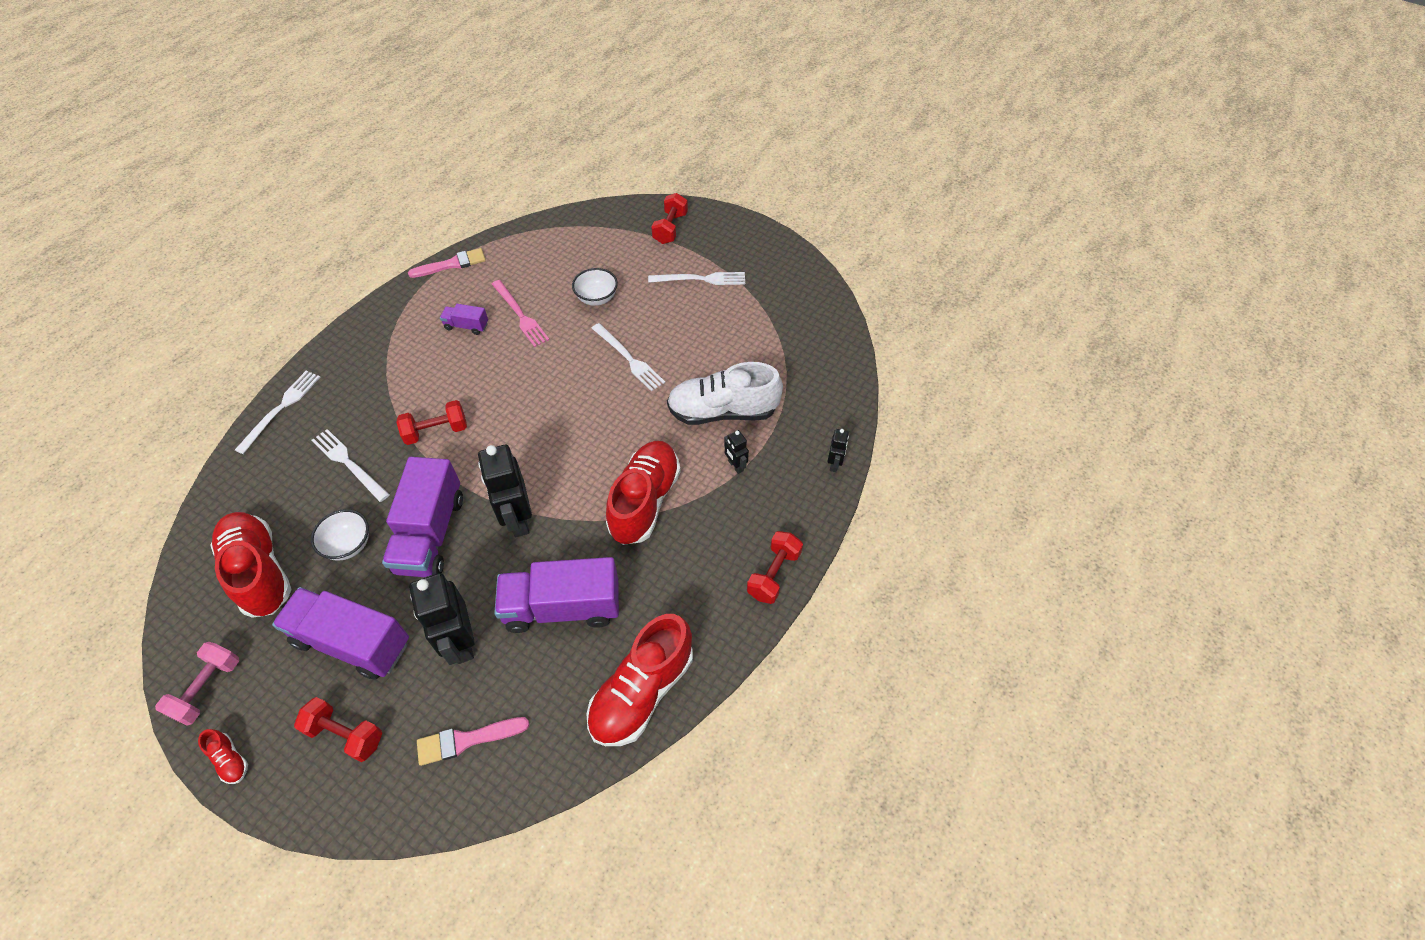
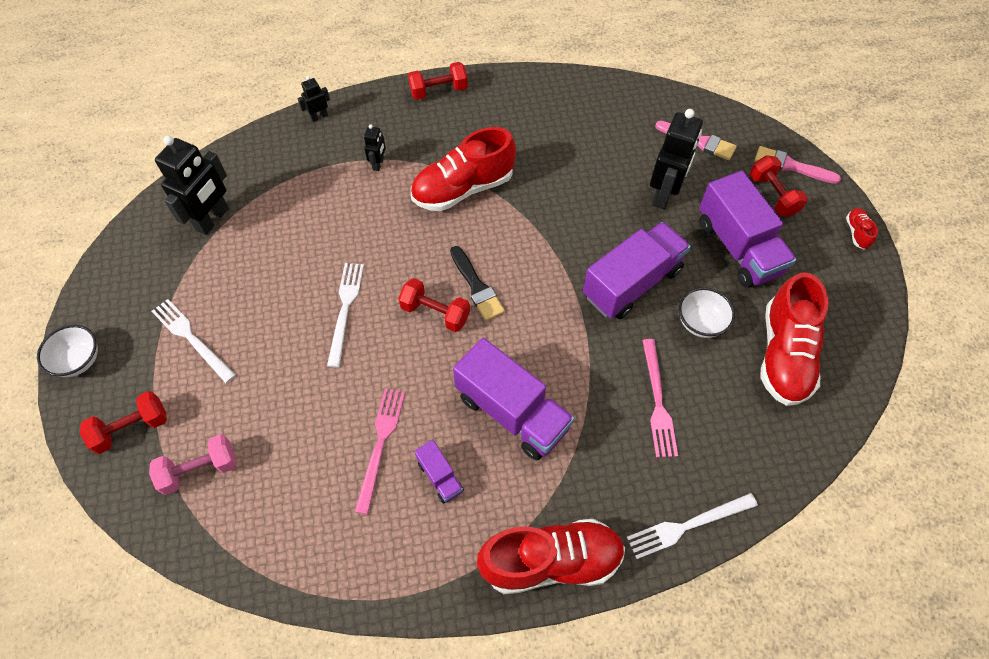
camera: 135 degrees left, 5 degrees up
pink dumbbell [155,642,239,726] -> pink dumbbell moved to [149,434,236,495]
white fork [312,429,390,502] -> pink fork [642,339,678,458]
red dumbbell [396,400,467,445] -> red dumbbell moved to [398,278,470,332]
pink brush [408,248,486,278] -> pink brush moved to [754,146,841,184]
black robot [478,445,532,537] -> black robot moved to [155,136,229,235]
purple truck [494,557,619,633] -> purple truck moved to [453,338,574,461]
white bowl [572,268,618,306] -> white bowl moved to [37,325,98,377]
red shoe [587,614,693,746] -> red shoe moved to [477,519,625,594]
white shoe [667,362,783,425] -> none
none -> black brush [450,246,505,321]

